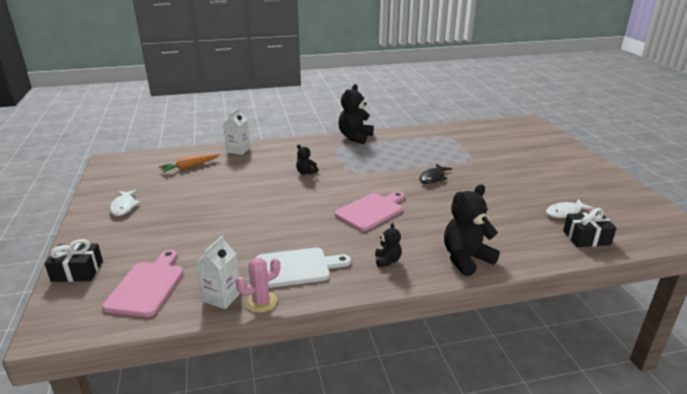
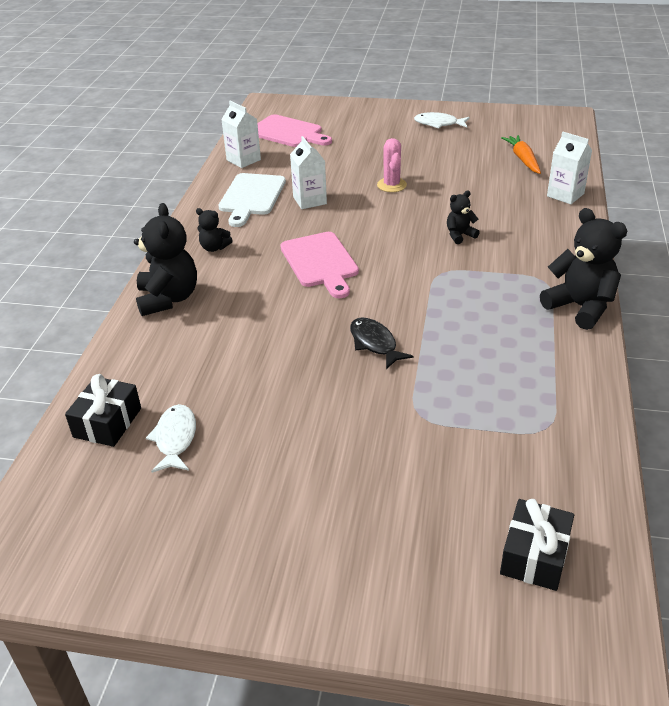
camera: 115 degrees right, 10 degrees up
black gift [44,239,103,282] -> black gift moved to [500,499,574,591]
pink cactus [236,258,280,313] -> pink cactus moved to [377,138,407,192]
none -> white carton [290,136,327,209]

